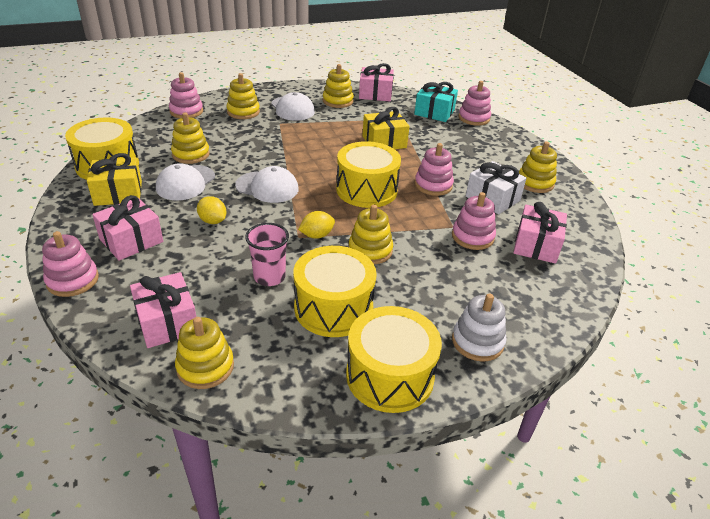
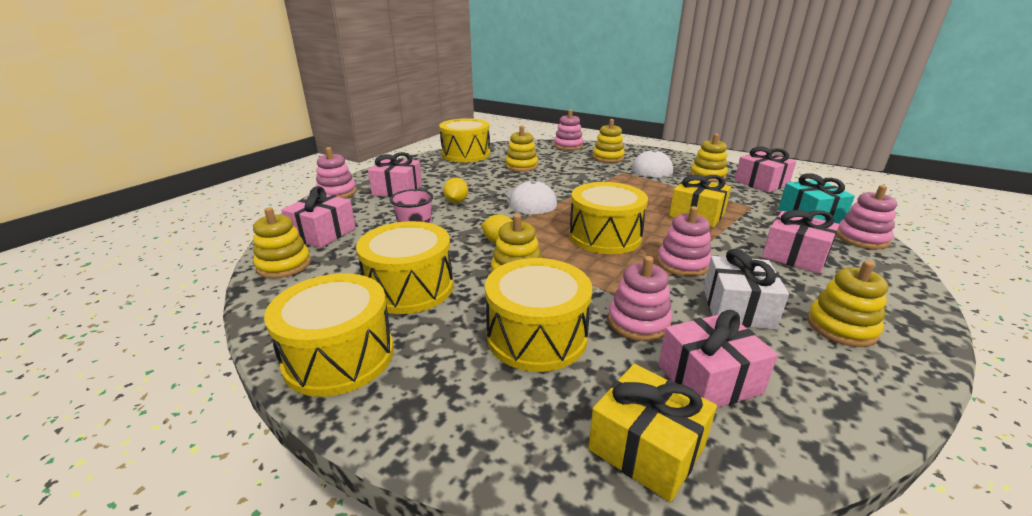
camera: 55 degrees right, 10 degrees down
yellow gift [87,153,142,206] -> yellow gift moved to [588,364,717,502]
white cap [156,163,215,201] -> none
white stacking toy [452,293,507,362] -> none
none -> yellow drum [485,258,592,372]
none -> pink gift [762,210,839,274]

